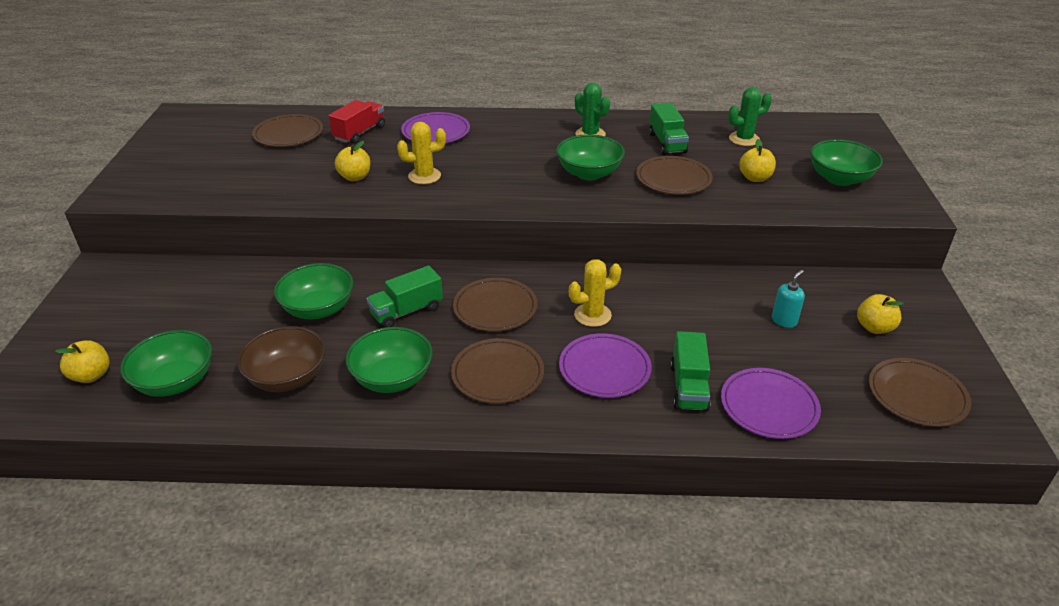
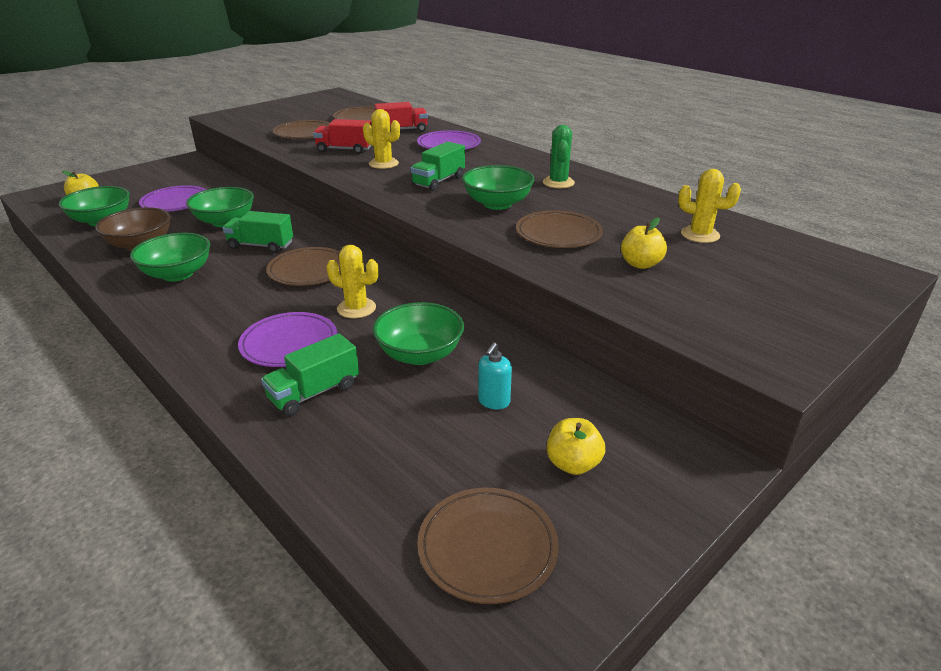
camera: 45 degrees right, 5 degrees down
yellow apple [335,141,370,181] -> red truck [313,119,372,154]
brown plate [451,338,544,404] -> brown plate moved to [273,120,330,139]
green truck [649,103,689,155] -> green truck moved to [411,142,465,191]
purple plate [721,368,821,439] -> purple plate moved to [139,185,207,212]
green cactus [728,87,772,146] -> yellow cactus [678,169,741,243]
turquoise soap dispenser [772,270,805,328] -> turquoise soap dispenser turned 120 degrees clockwise [478,342,512,409]
green bowl [810,139,883,186] -> green bowl moved to [373,302,464,365]

